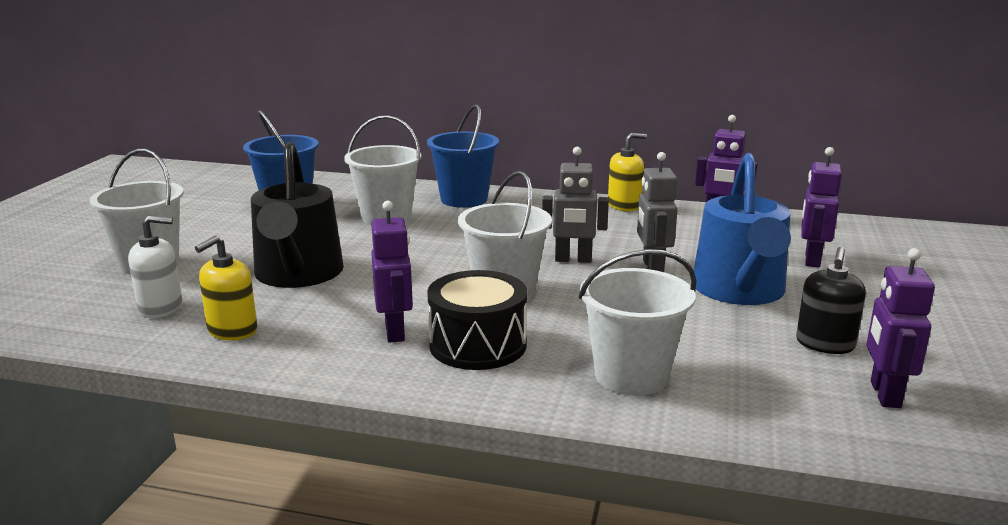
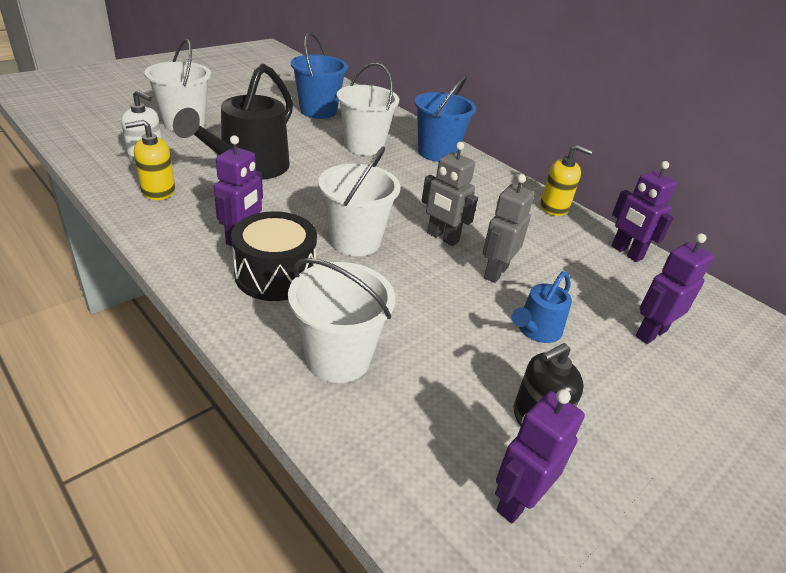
camera: 30 degrees right, 15 degrees up
blue watering can [694,153,791,305] -> blue watering can [512,271,572,343], size x0.51

